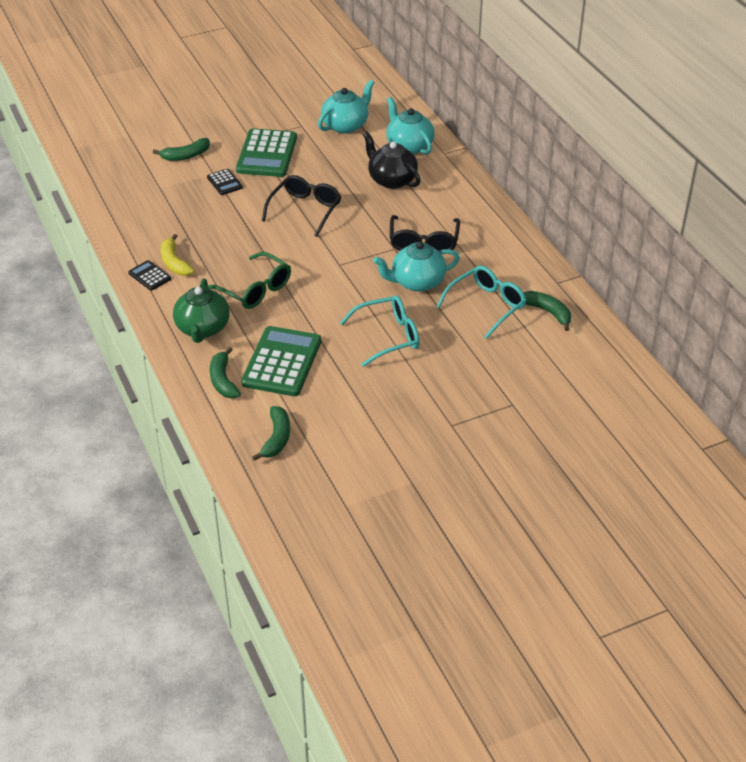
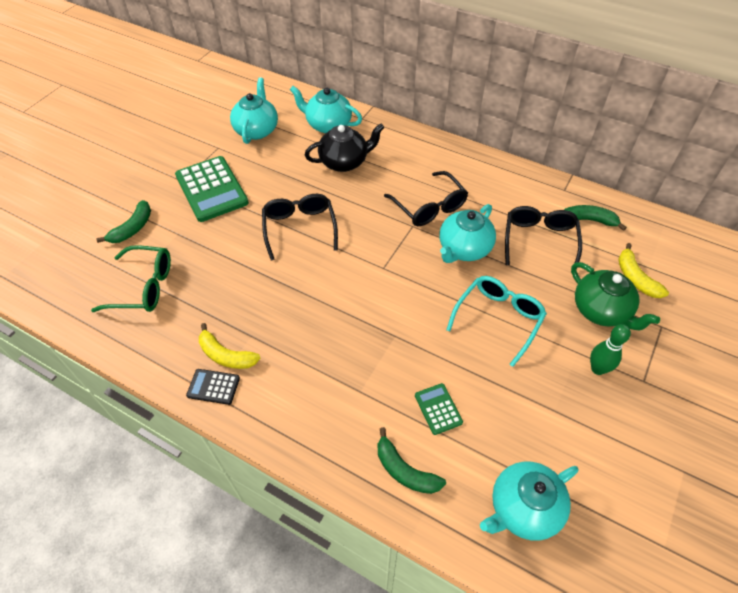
camera: 35 degrees left, 10 degrees up
green teapot [173,278,230,343] -> green teapot moved to [571,262,660,331]
black calculator [207,169,243,195] -> none
green glasses [208,252,291,309] -> green glasses moved to [91,245,171,312]
green calculator [241,326,321,396] -> green calculator [415,383,463,435], size x0.48
green banana [252,406,290,461] -> turquoise teapot [480,461,578,541]
black teapot [363,132,421,189] -> black teapot turned 150 degrees clockwise [305,123,385,172]
turquoise glasses [437,266,526,339] -> black glasses [505,206,582,265]
none -> green bowling pin [590,324,631,375]
none -> yellow banana [618,243,669,298]

